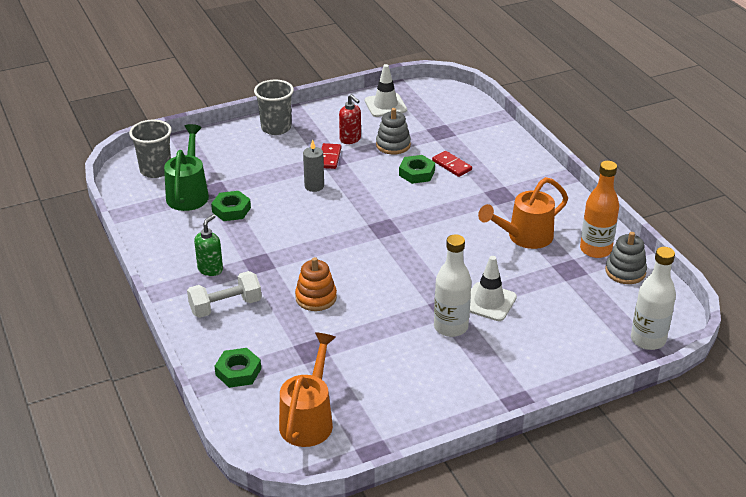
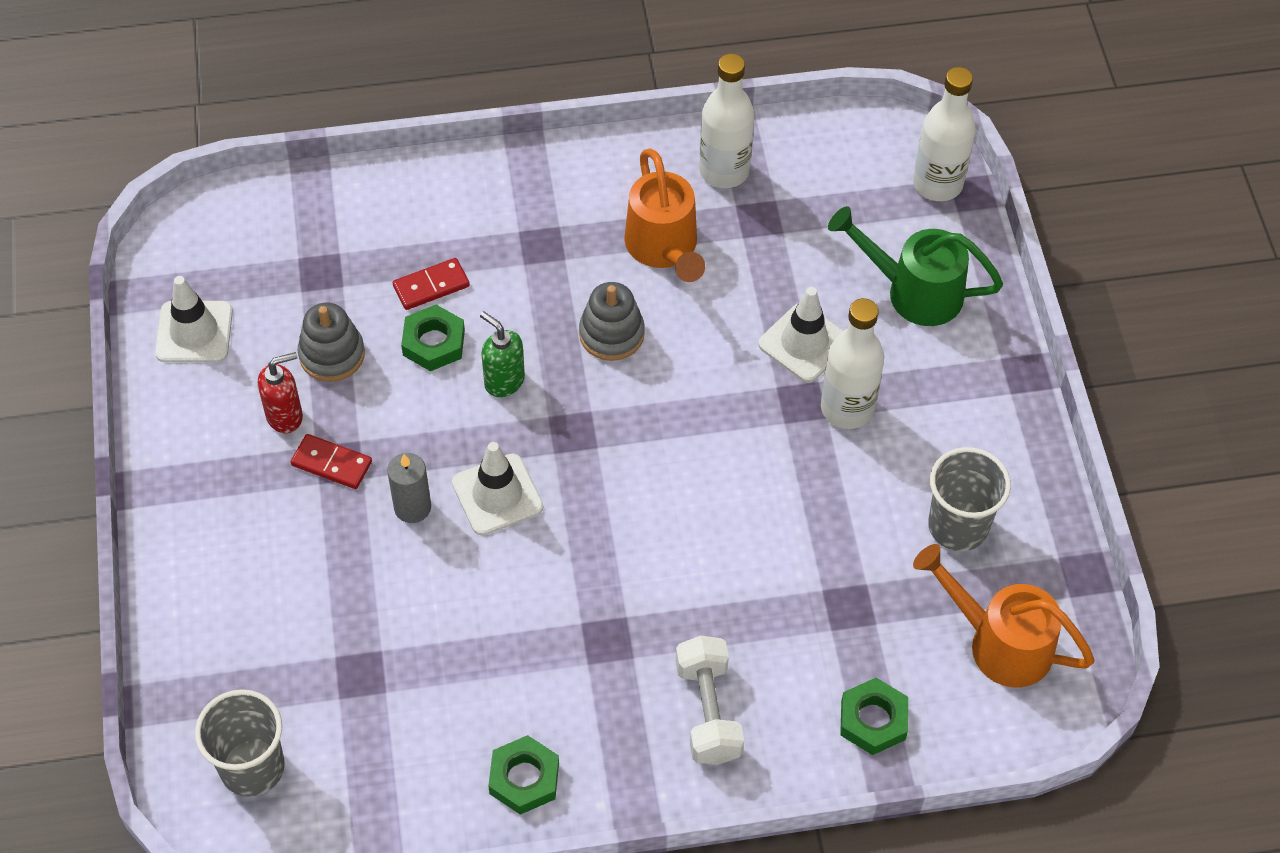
camera: 75 degrees left, 20 degrees up
green watering can [164,124,209,211] -> green watering can moved to [828,206,1003,326]
green soap dispenser [194,214,223,276] -> green soap dispenser moved to [480,311,525,397]
green nut [211,191,251,221] -> green nut moved to [488,735,559,815]
grey cup [254,80,294,135] -> grey cup moved to [928,447,1011,551]
orange stacking toy [295,257,337,311] -> none
orange bottle [580,161,619,258] -> white bottle [699,53,754,188]
grey stacking toy [605,232,647,284] -> grey stacking toy moved to [579,282,645,361]
none -> white traffic cone [452,442,543,536]

